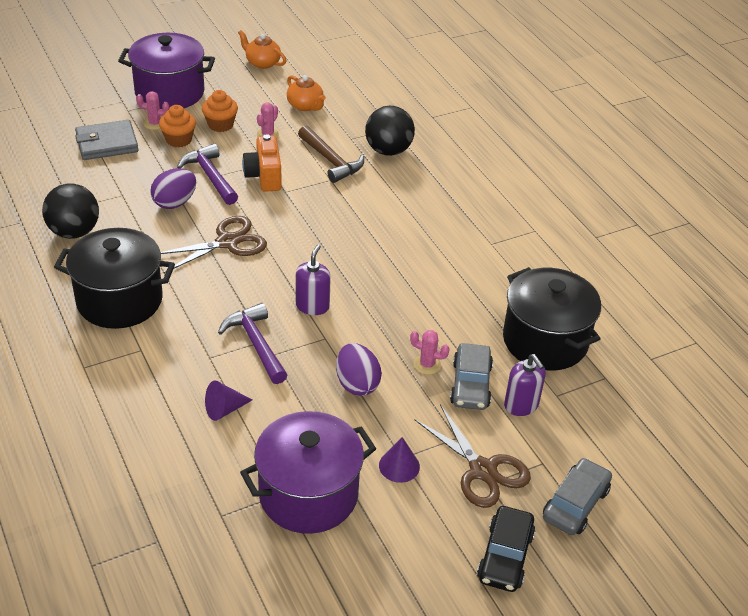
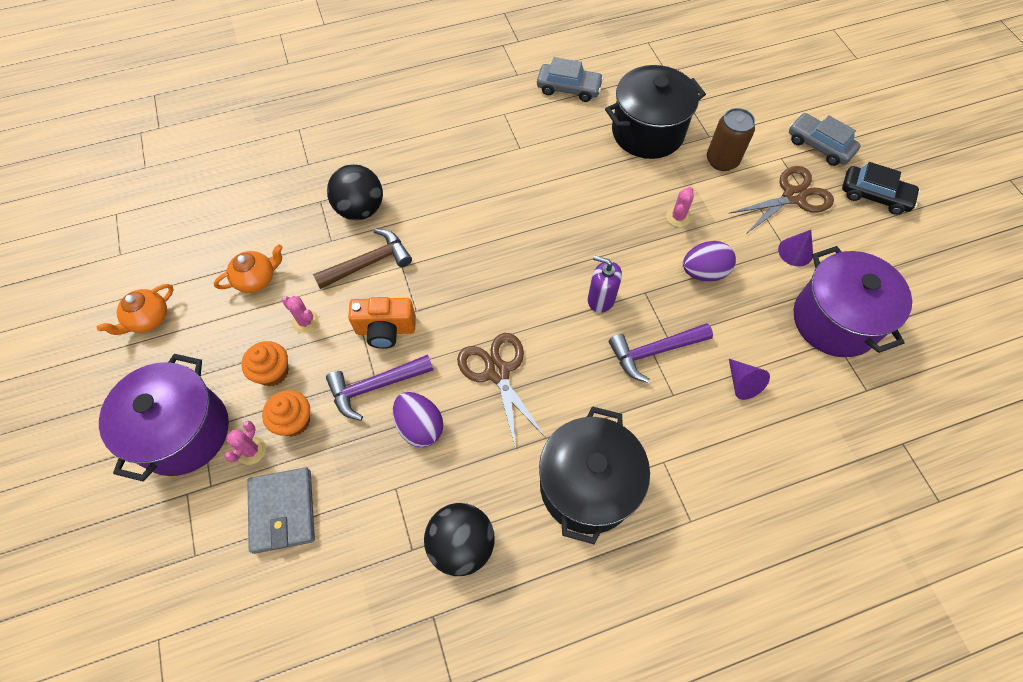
camera: 80 degrees left, 20 degrees up
grey car [450,343,493,410] -> grey car moved to [537,57,604,102]
purple soap dispenser [504,354,546,416] -> brown can [707,108,755,171]

